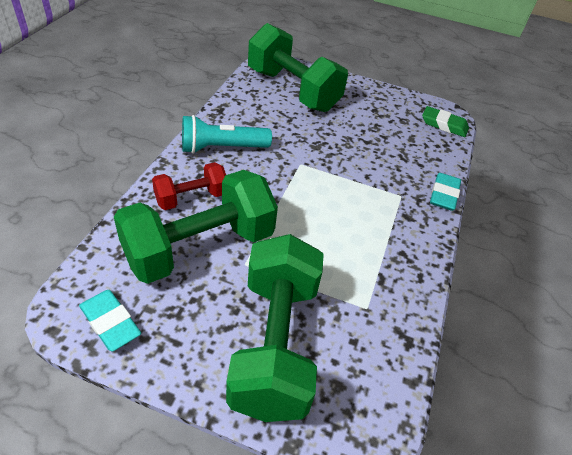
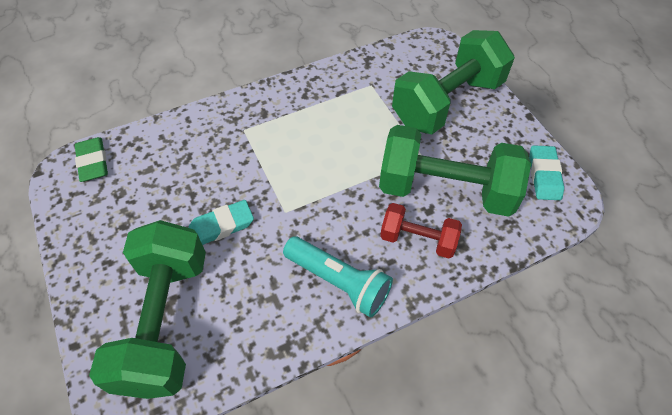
camera: 130 degrees left, 10 degrees up
turquoise eraser [430,173,461,211] -> turquoise eraser moved to [188,200,254,245]

